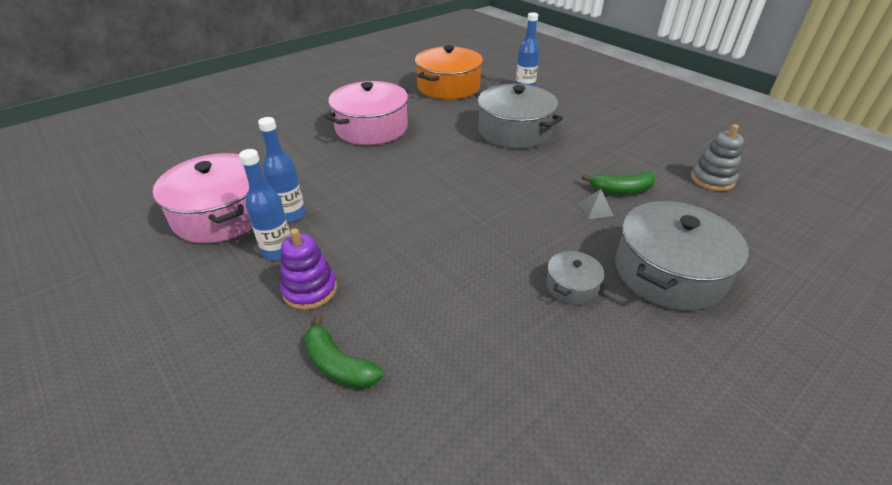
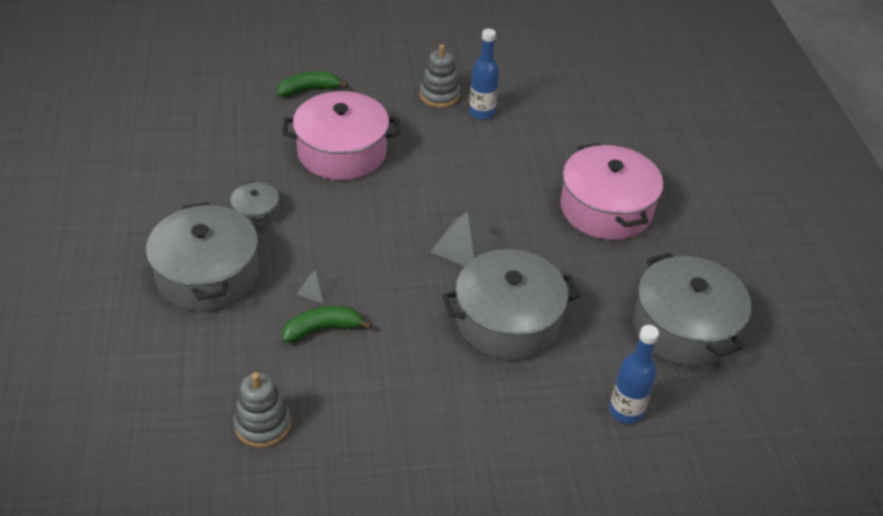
camera: 120 degrees right, 5 degrees up
pink pot [153,153,262,243] -> pink pot moved to [282,91,399,180]
blue bottle [239,149,291,260] -> grey stacking toy [419,44,461,108]
purple stacking toy [280,228,337,310] -> none
orange pot [415,45,483,100] -> grey pot [634,252,752,367]
green banana [582,171,656,194] -> green banana turned 45 degrees clockwise [282,306,372,343]
none -> grey pyramid [430,211,498,266]

